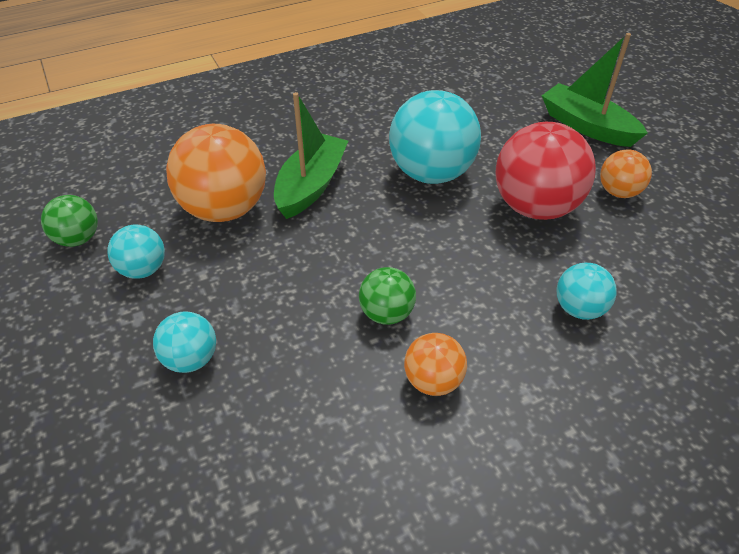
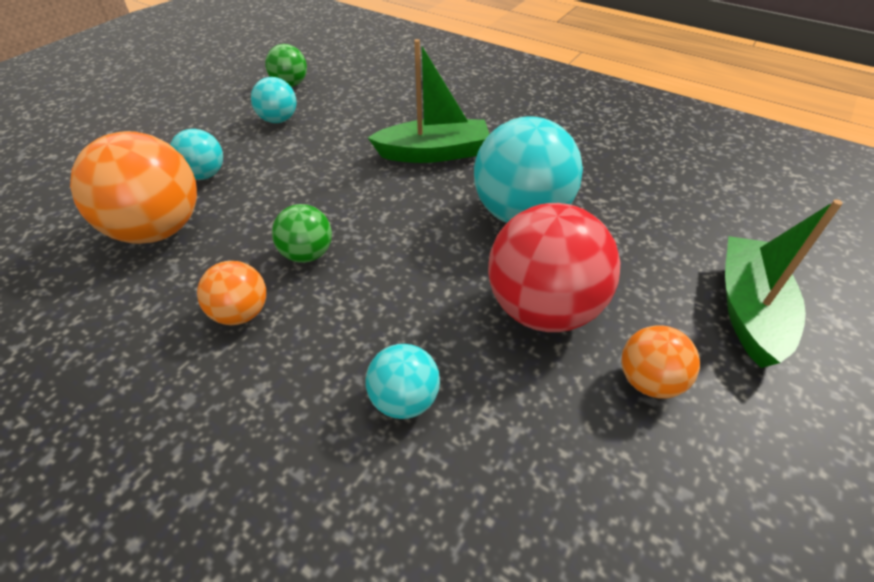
camera: 60 degrees right, 0 degrees up
orange ball [166,124,266,222] -> orange ball moved to [70,131,197,244]

